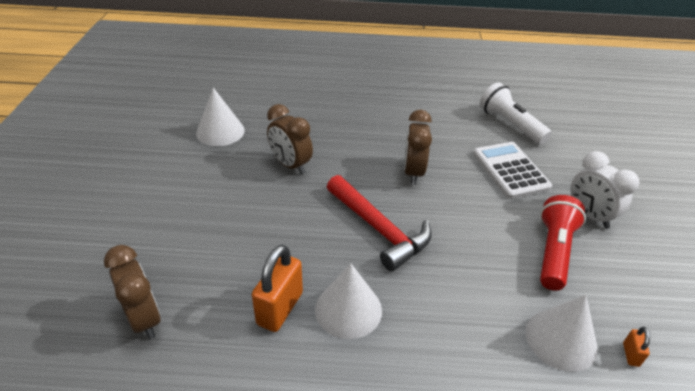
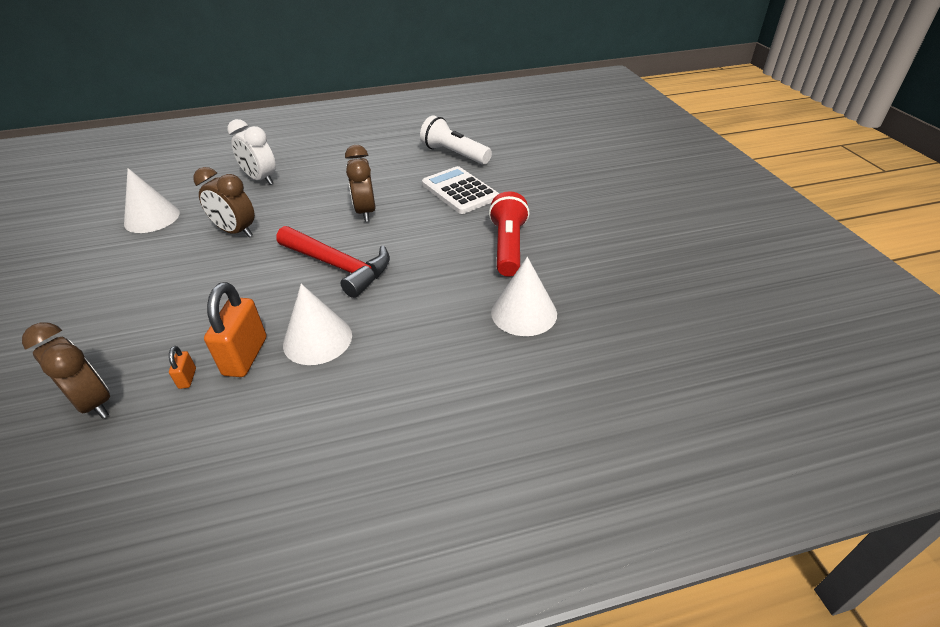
camera: 15 degrees left, 0 degrees up
white clock [570,151,639,229] -> white clock moved to [227,119,276,185]
orange padlock [623,327,650,367] -> orange padlock moved to [169,346,196,389]

